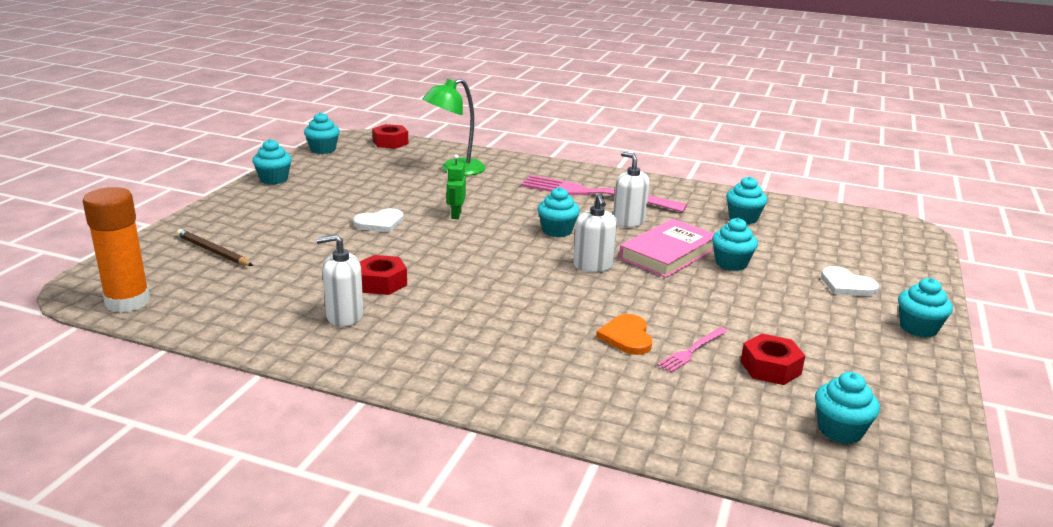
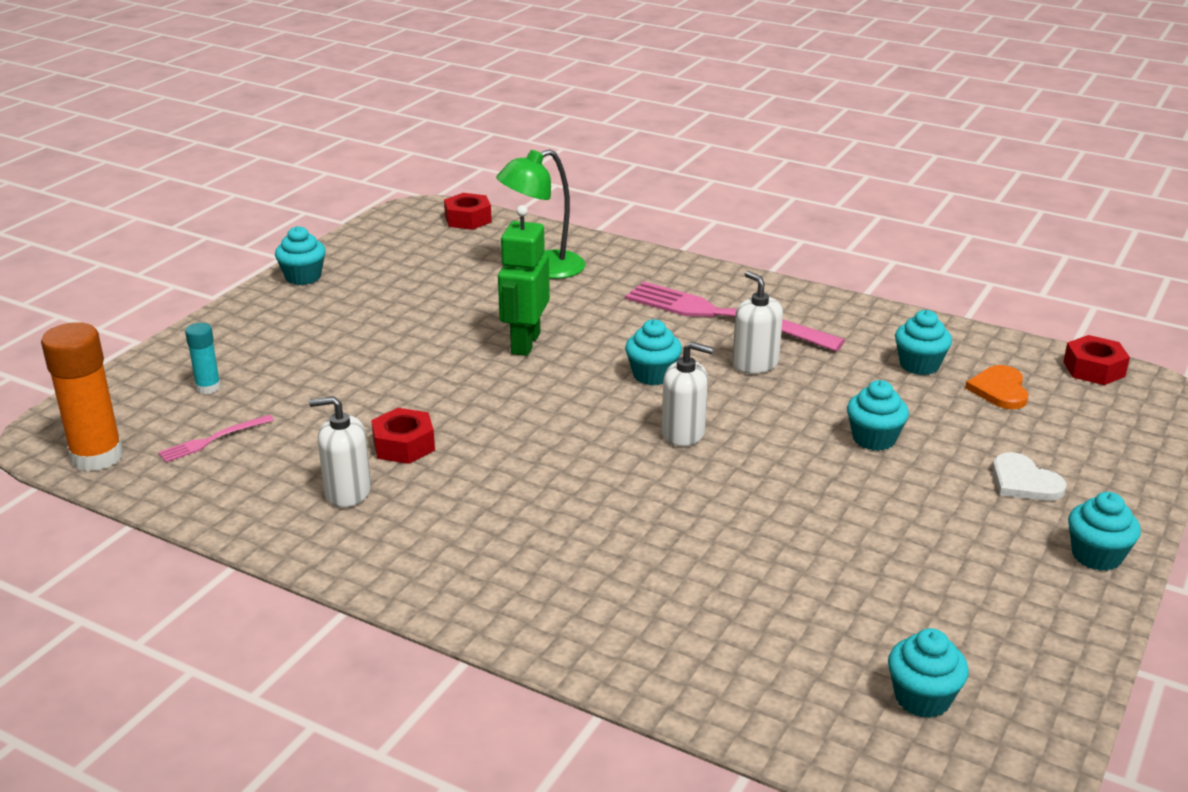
camera: 10 degrees right, 5 degrees up
brown pencil [176,229,253,266] -> turquoise glue stick [185,323,221,394]
turquoise cupcake [304,112,340,154] -> none
white heart [353,208,404,233] -> none
green robot [447,155,466,219] -> green robot [498,205,550,356], size x1.76
white soap dispenser [573,193,617,272] -> white soap dispenser turned 75 degrees counterclockwise [662,342,713,446]
orange heart [596,314,652,355] -> orange heart moved to [965,365,1028,409]
pink book [619,219,715,278] -> none
pink fork [657,327,728,373] -> pink fork moved to [158,415,274,463]
red nut [741,334,805,385] -> red nut moved to [1063,335,1130,385]

